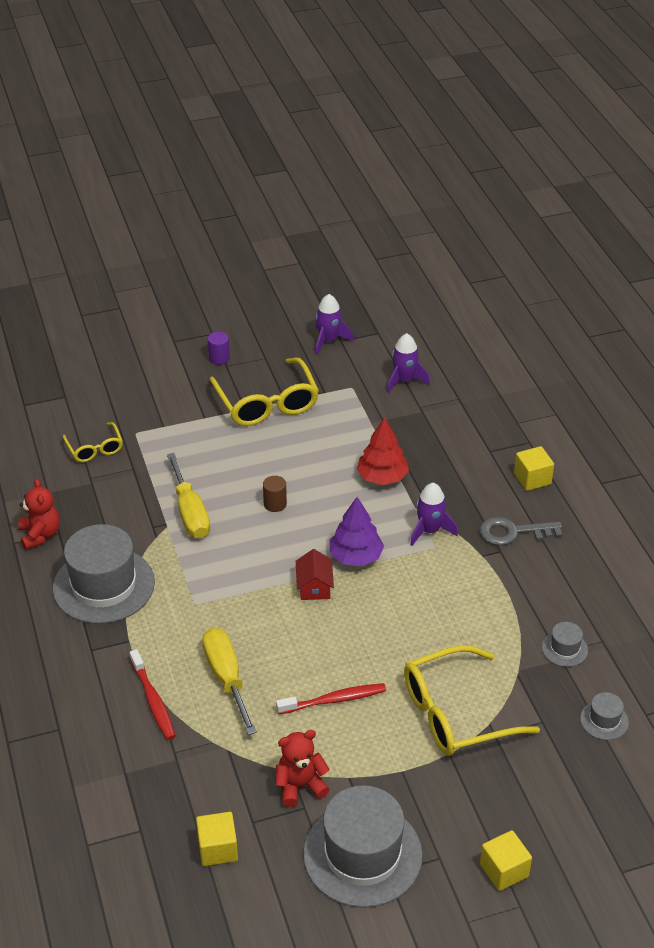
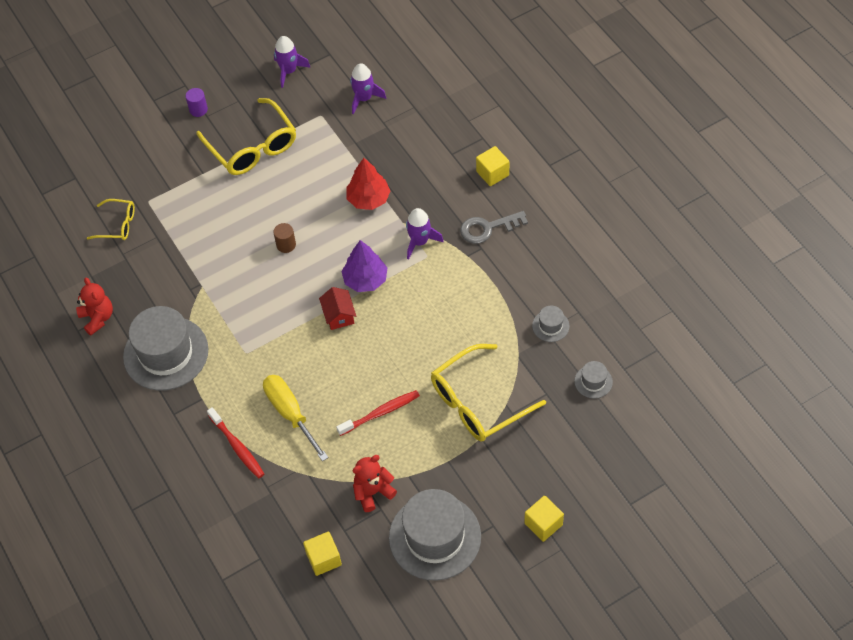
camera: 10 degrees left, 15 degrees up
yellow glasses [63,422,123,462] -> yellow glasses turned 45 degrees counterclockwise [87,199,135,240]
yellow screwdriver [167,453,210,539] -> none

